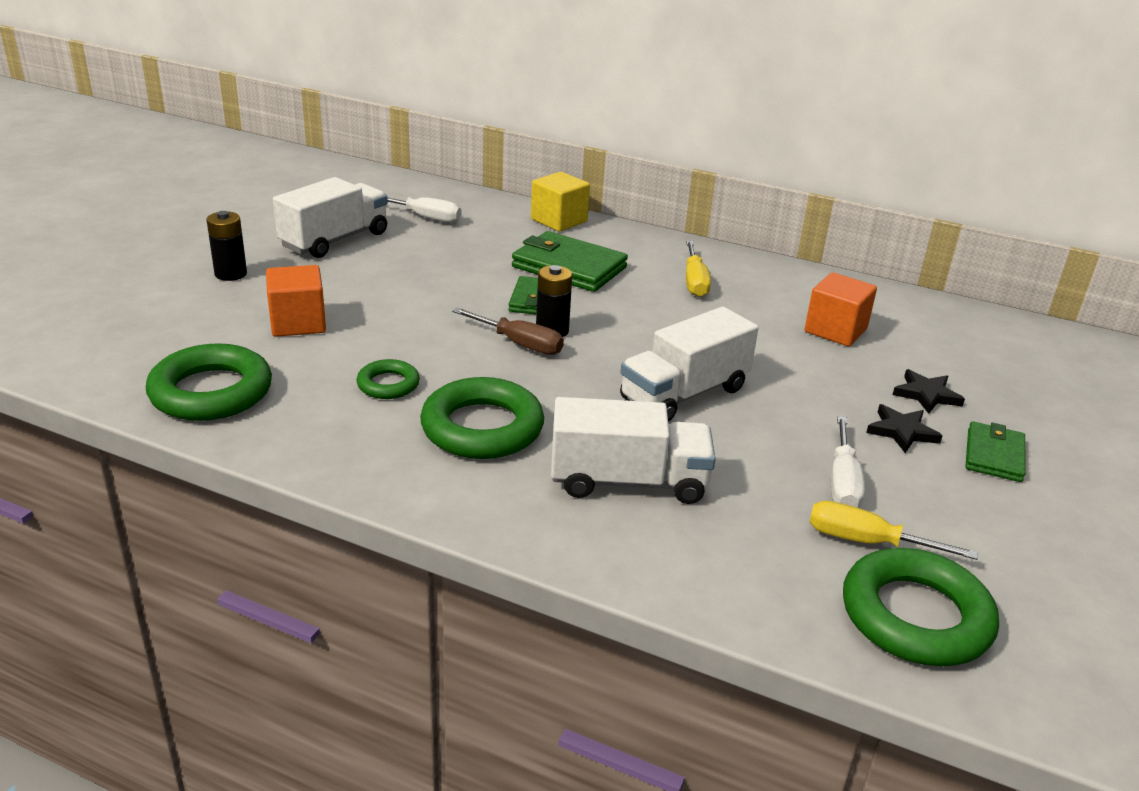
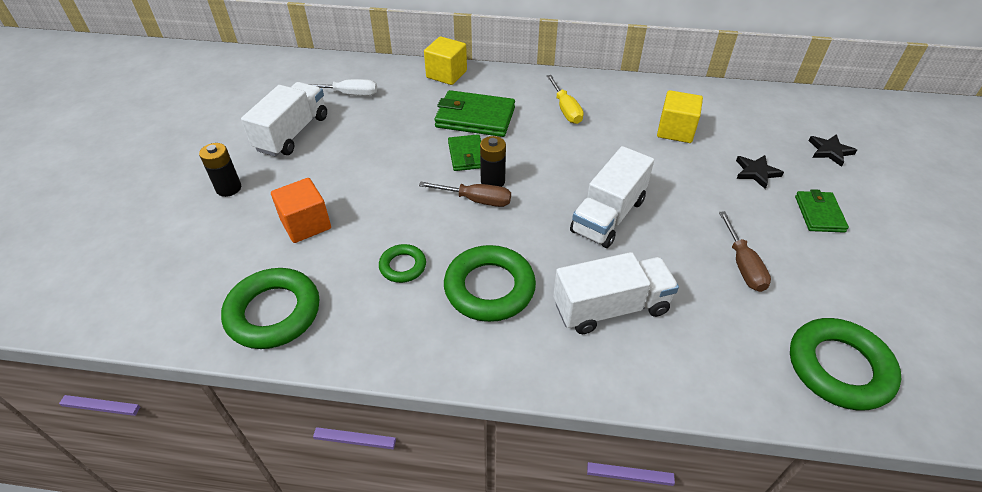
camera: 15 degrees left, 15 degrees up
orange cube [805,272,877,346] -> yellow cube [657,90,703,143]
yellow screwdriver [810,501,978,560] -> none
white screwdriver [831,416,865,508] -> brown screwdriver [719,211,771,292]
black star [866,404,942,453] -> black star moved to [808,134,857,167]

